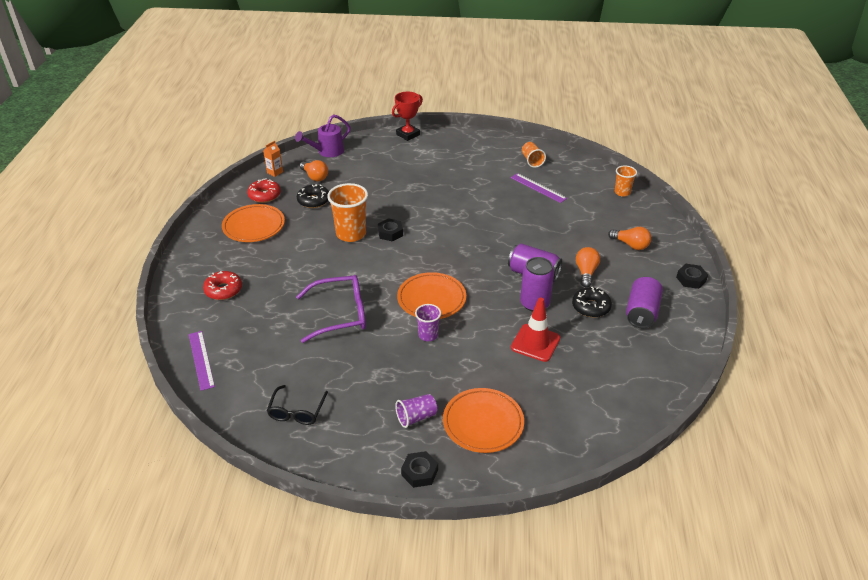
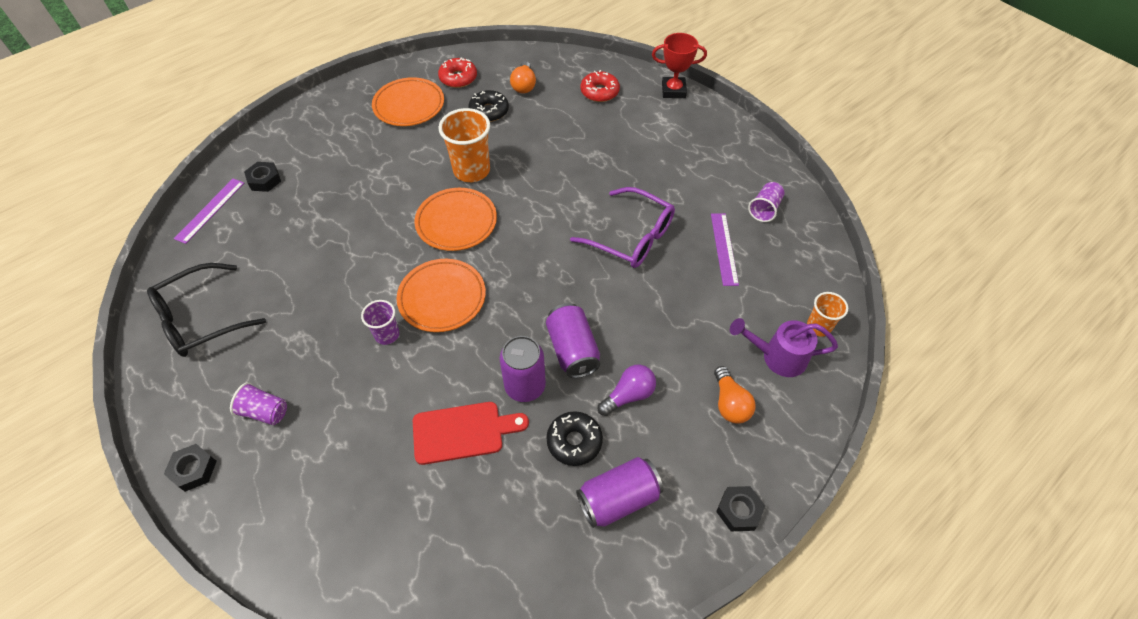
camera: 45 degrees right, 15 degrees up
red donut [203,271,242,300] -> red donut moved to [581,70,620,102]
orange carton [263,141,283,177] -> none
black glasses [267,385,328,425] -> black glasses [147,263,266,357], size x1.59
purple watering can [295,114,351,157] -> purple watering can moved to [730,318,838,377]
purple glasses [296,275,366,343] -> purple glasses moved to [570,187,675,268]
black nut [378,218,403,242] -> black nut moved to [244,162,281,192]
orange plate [443,388,524,453] -> orange plate moved to [415,188,497,251]
red traffic cone [511,297,560,362] -> red cutting board [413,402,529,465]
orange cup [522,142,546,168] -> purple cup [748,182,785,222]
orange light bulb [576,247,600,287] -> purple light bulb [598,365,656,416]

